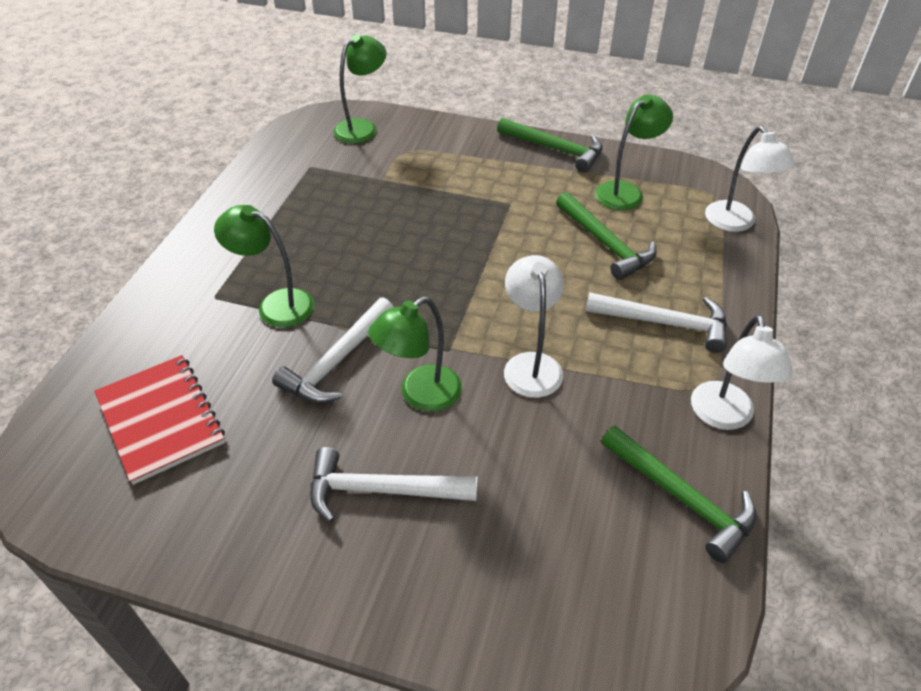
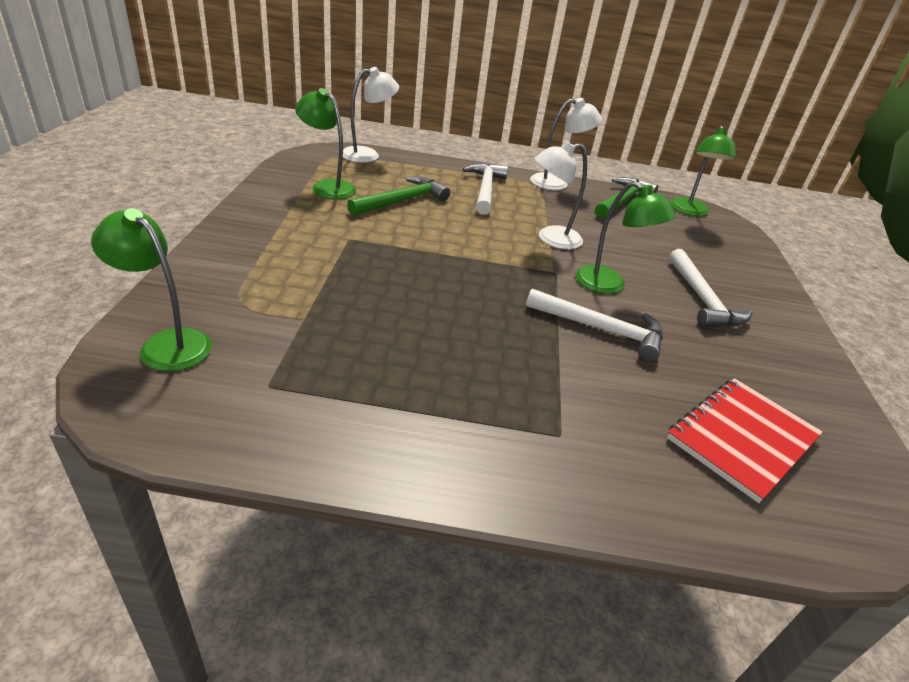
camera: 105 degrees left, 10 degrees down
green lamp [214,205,314,327] -> green lamp moved to [670,126,737,216]
green hammer [497,118,603,173] -> none

